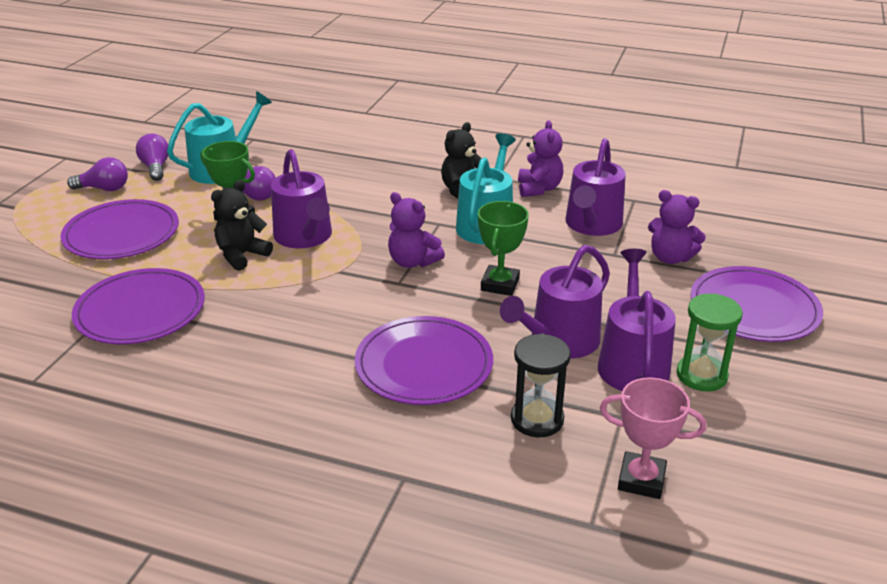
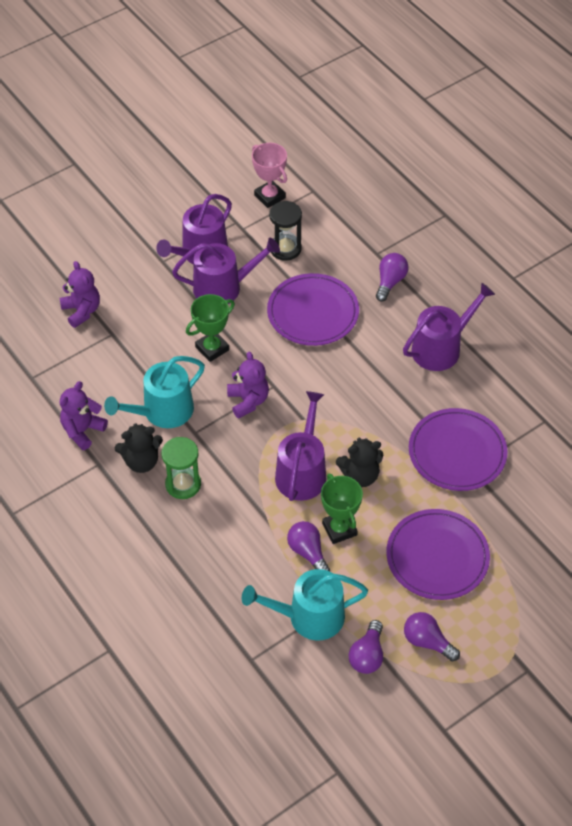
camera: 145 degrees left, 20 degrees up
purple watering can [565,138,626,236] -> purple watering can moved to [403,283,495,371]
green hourglass [677,293,743,391] -> green hourglass moved to [162,437,201,499]
purple plate [690,266,823,342] -> none
none -> purple light bulb [376,253,409,302]

